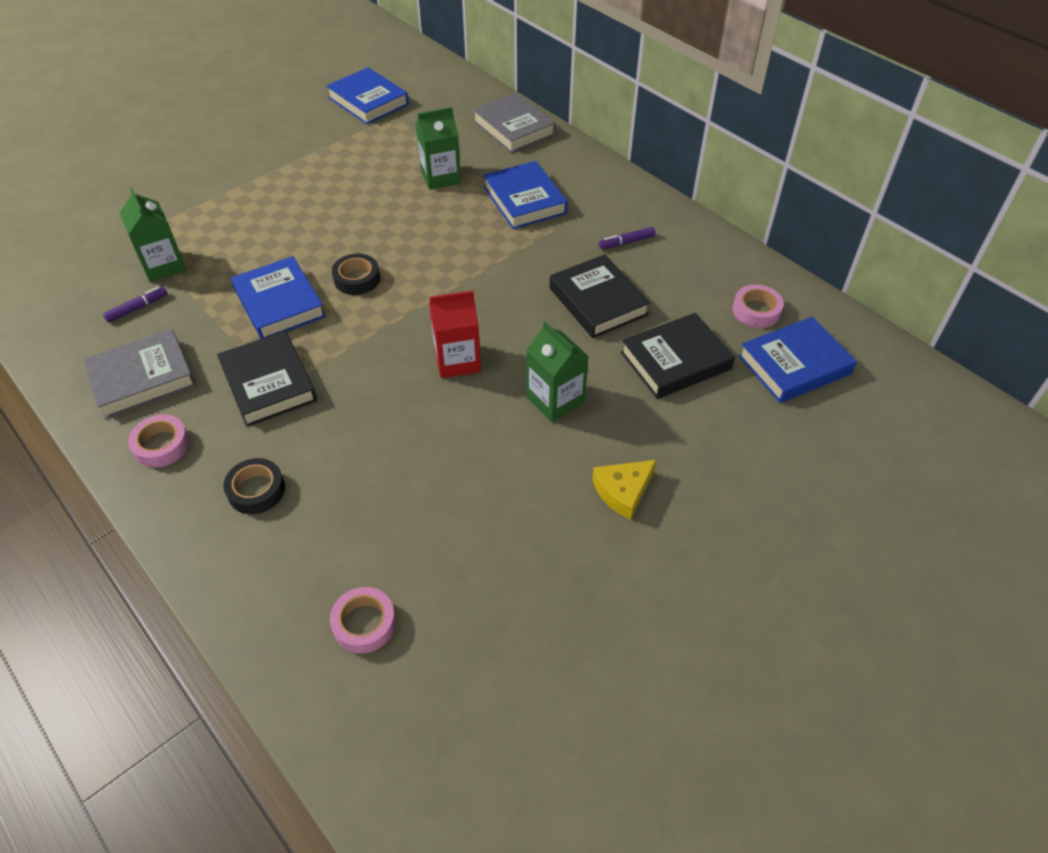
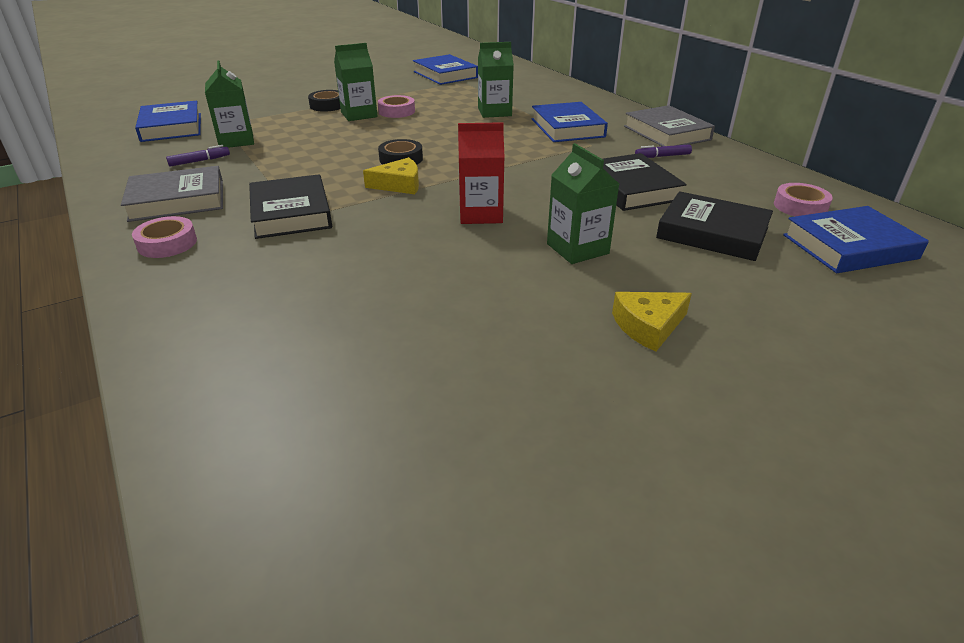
camera: 10 degrees right, 15 degrees down
black tape [223,458,285,514] -> black tape moved to [308,90,340,112]
blue book [231,256,326,339] -> blue book moved to [135,101,201,142]
pink tape [330,587,396,654] -> pink tape moved to [378,95,415,118]
grey book [472,92,556,153] -> grey book moved to [624,105,715,146]
black book [621,313,735,399] -> black book turned 45 degrees clockwise [656,191,773,261]
none -> green carton [334,43,378,121]
none -> yellow cheese [363,157,419,194]

